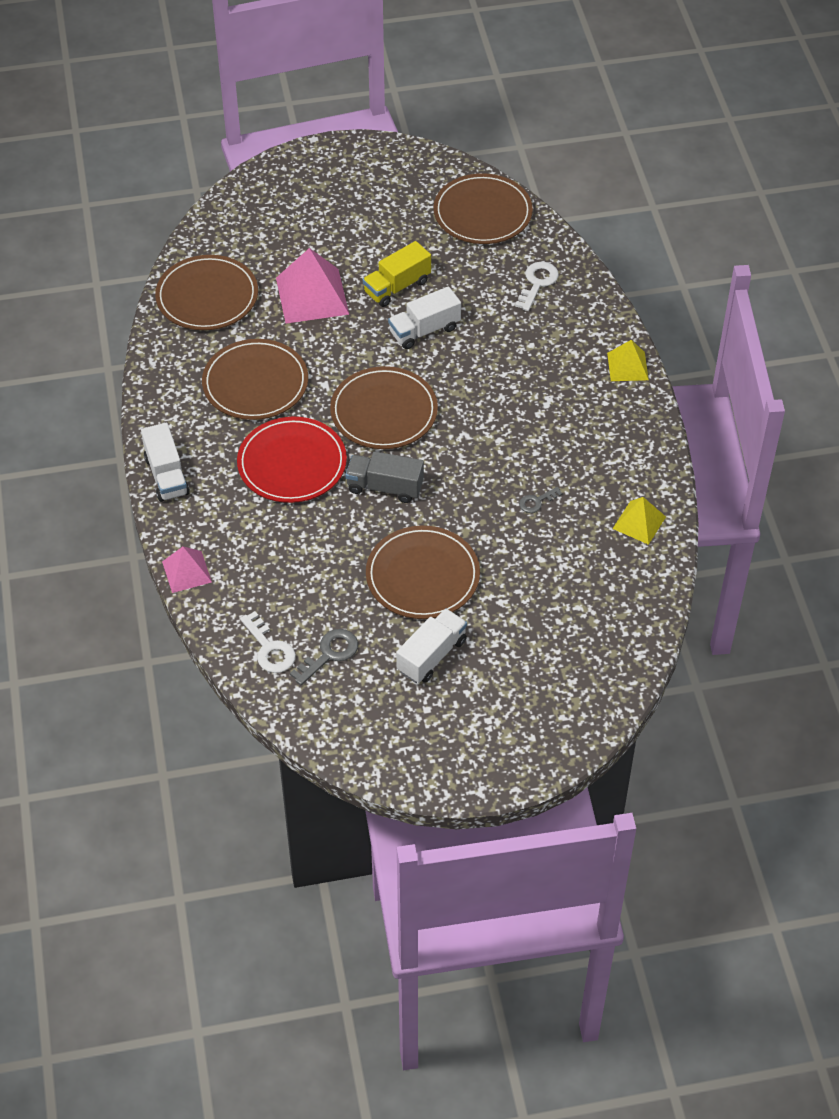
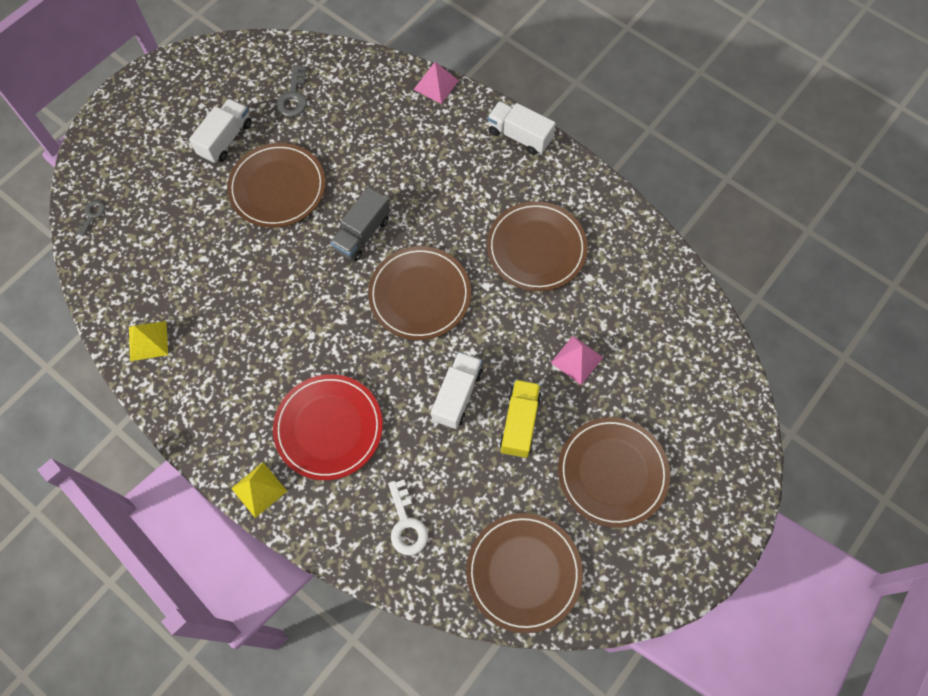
camera: 140 degrees right, 15 degrees up
brown plate [155,255,258,330] -> brown plate moved to [558,417,670,528]
red plate [237,417,347,503] -> red plate moved to [273,374,383,480]
white key [240,611,296,673] -> none
pink pyramid [276,248,349,324] -> pink pyramid [551,336,603,385], size x0.58
grey truck [346,451,424,503] -> grey truck turned 150 degrees clockwise [330,187,390,261]
white truck [396,608,467,683] -> white truck turned 150 degrees counterclockwise [189,99,252,163]
grey key [519,487,562,513] -> grey key moved to [75,200,105,236]

